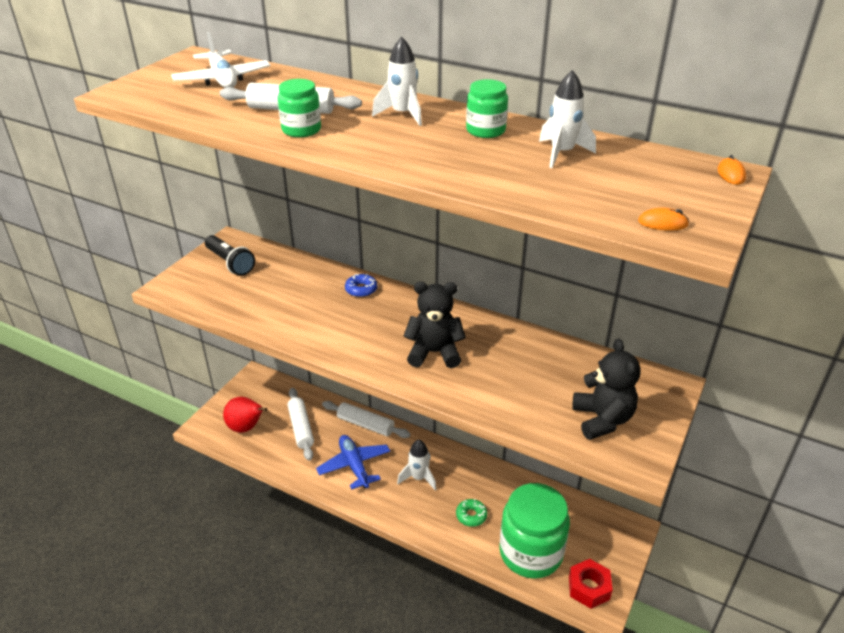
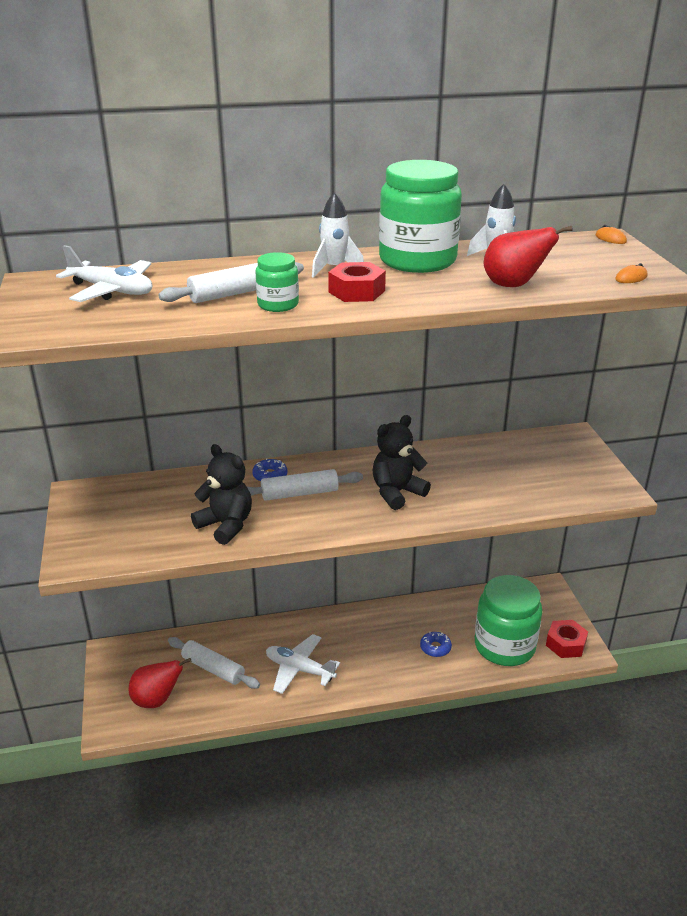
camera: 40 degrees left, 5 degrees down
black flashlight [205,235,255,276] -> none
blue plane [316,435,390,490] -> white plane [266,634,340,694]
white rolling pin [322,401,411,438] -> white rolling pin moved to [247,469,363,501]
white rocket [397,440,437,491] -> none
green donut [456,499,487,527] -> blue donut [420,631,452,657]
green jar [466,79,508,138] -> green jar [379,160,462,273], size x2.10
black teddy bear [572,339,641,440] -> black teddy bear moved to [191,444,252,545]
none -> red nut [328,262,386,302]
none -> red pear [483,226,573,287]

